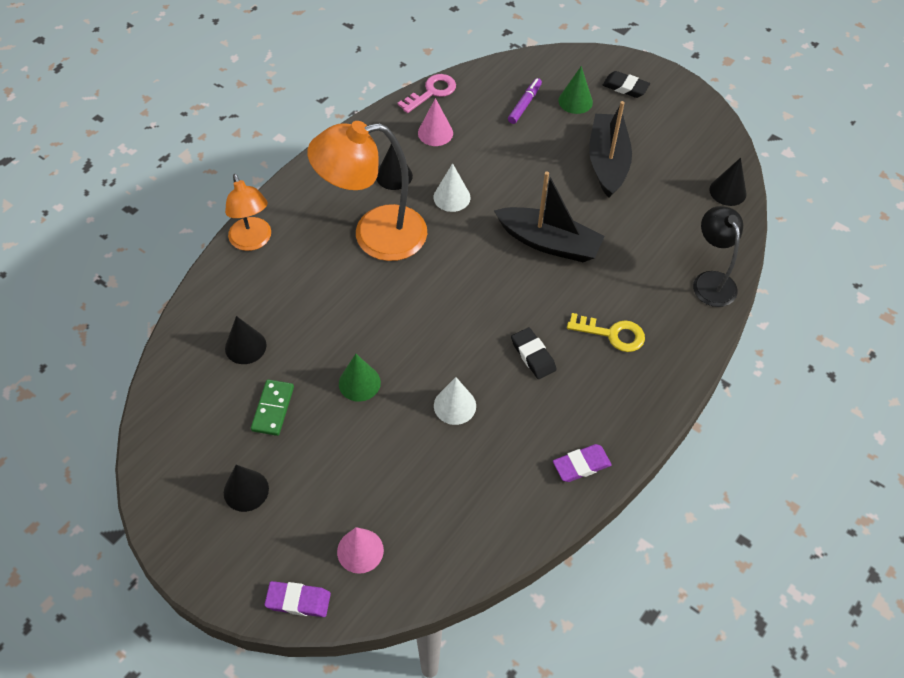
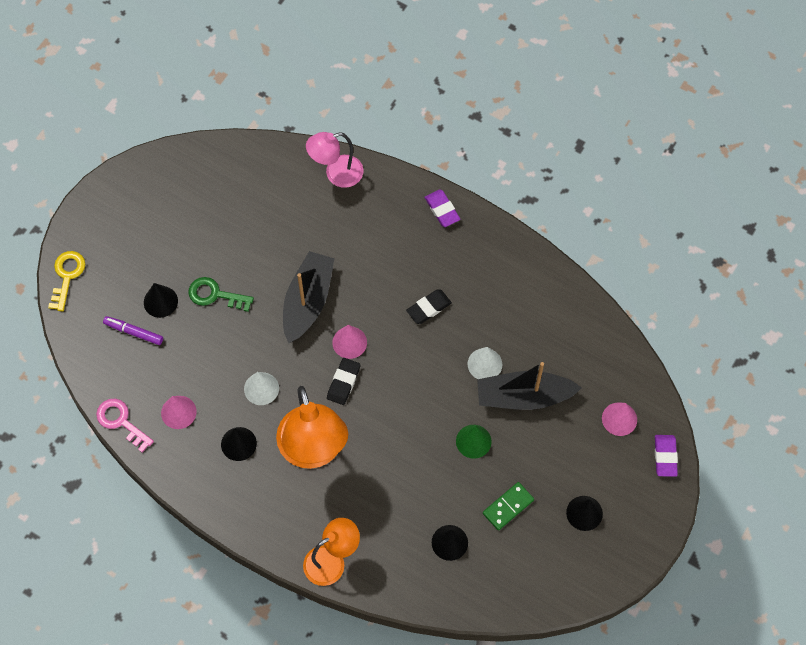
camera: 95 degrees left, 10 degrees up
green domino [251,379,294,436] -> green domino turned 45 degrees counterclockwise [483,482,534,530]
purple eraser [553,444,612,482] -> purple eraser moved to [424,190,460,227]
green cone [558,66,593,114] -> none
yellow key [567,313,645,352] -> yellow key moved to [48,251,85,311]
black boat [589,101,632,198] -> black boat moved to [477,362,582,410]
black eraser [603,71,650,98] -> black eraser moved to [327,358,360,405]
black lamp [693,206,743,307] -> pink lamp [306,132,364,188]
black cone [709,158,747,206] -> black cone moved to [144,283,178,318]
none -> green key [188,277,254,312]
none -> pink cone [332,325,367,359]

